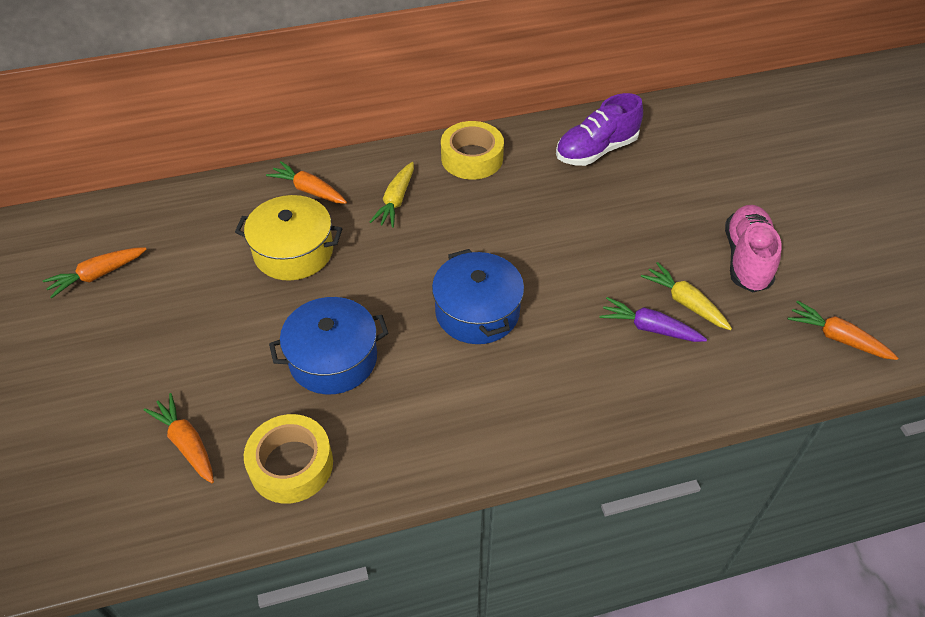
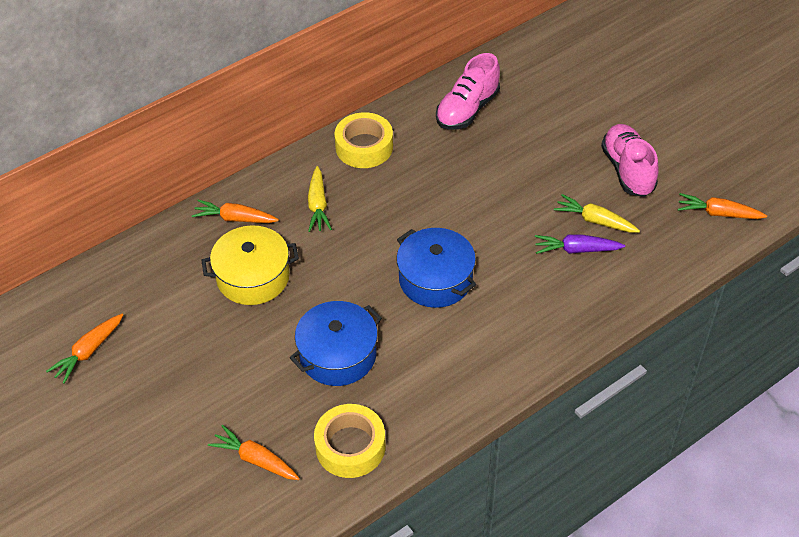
camera: 20 degrees left, 0 degrees up
purple shoe [556,93,643,166] -> pink shoe [436,53,500,130]

